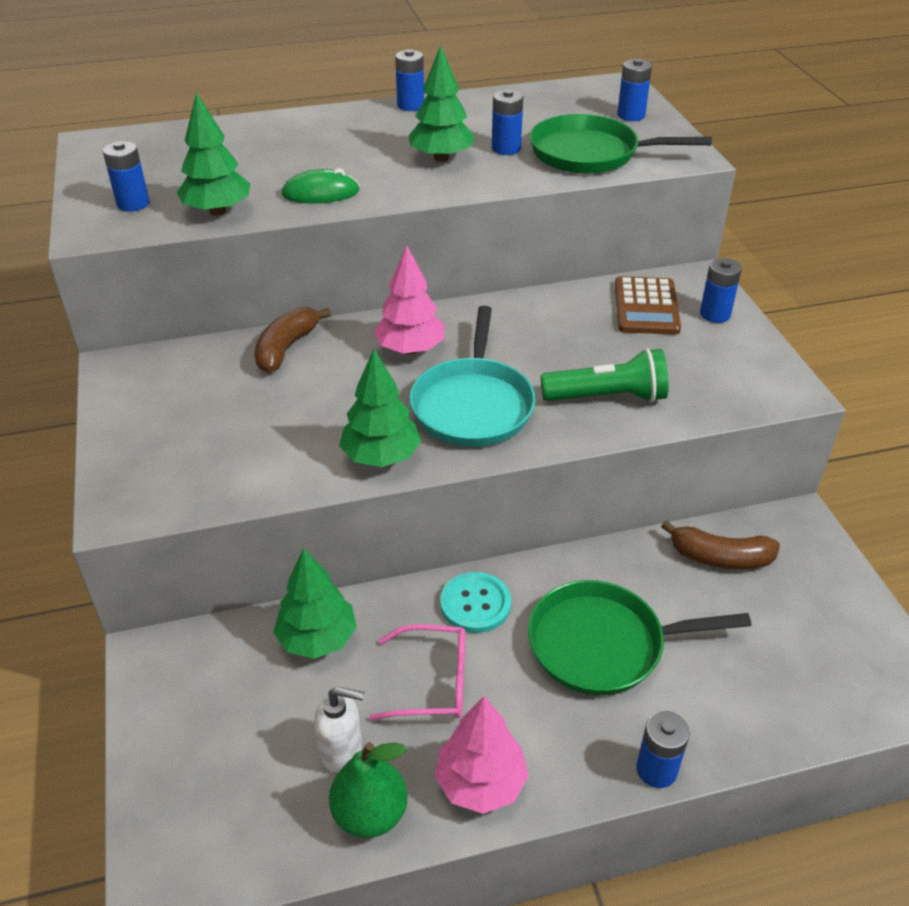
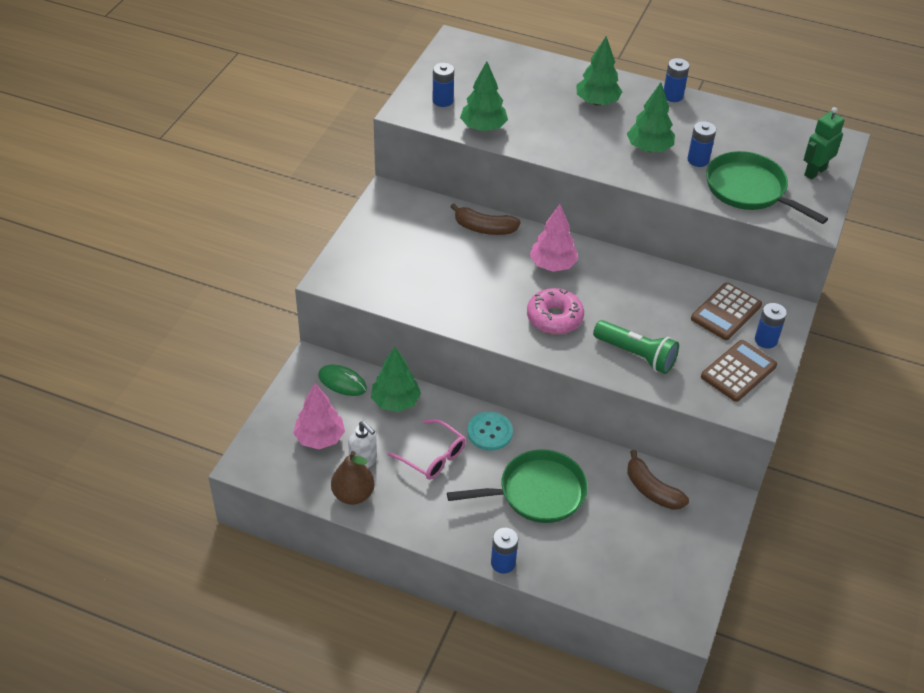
camera: 35 degrees right, 5 degrees up
brown banana [254,307,331,373] -> brown banana turned 135 degrees counterclockwise [451,203,521,235]
green mouse [282,168,360,204] -> green mouse moved to [318,364,367,396]
green pear [329,742,408,838] -> brown pear [331,451,375,505]
green tree [339,349,421,467] -> green tree moved to [576,36,623,106]
turquoise pan [409,306,536,447] -> pink donut [527,288,584,334]
pink tree [435,696,529,814] -> pink tree moved to [293,383,345,449]
green pan [528,580,751,695] -> green pan turned 135 degrees clockwise [447,449,588,523]
blue battery [617,58,652,121] -> green robot [804,107,845,180]
none -> brown calculator [701,340,777,402]

